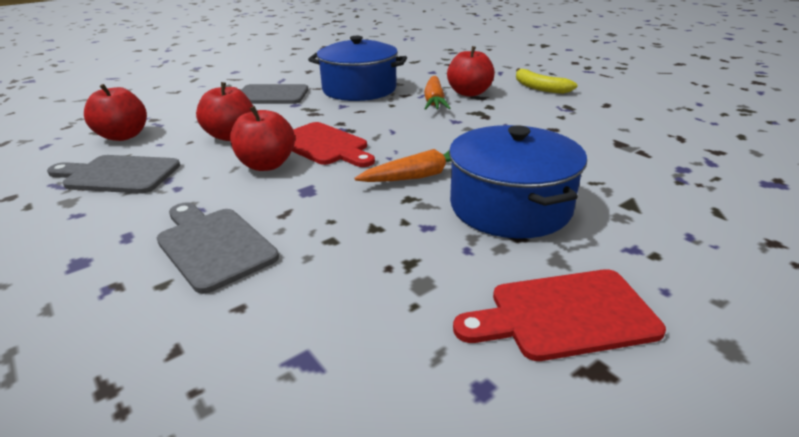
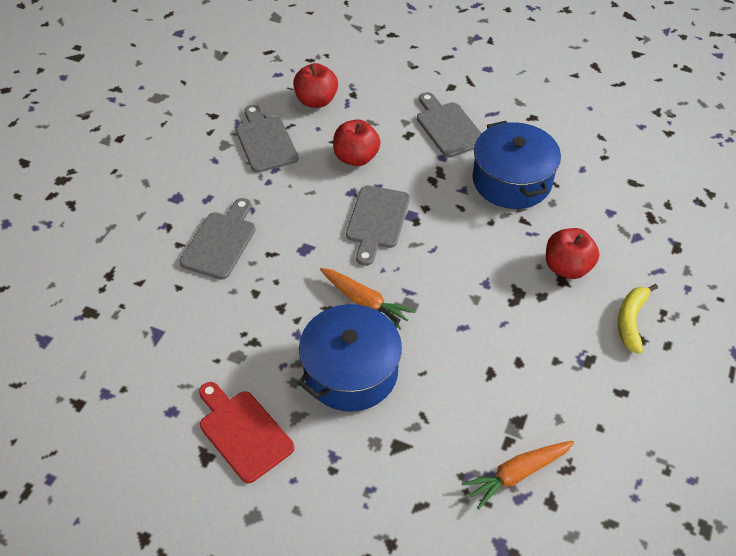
camera: 60 degrees right, 20 degrees up
red apple [230,106,295,171] -> none
red cutting board [292,122,375,167] -> grey cutting board [346,185,410,266]
orange carrot [424,76,450,110] -> orange carrot moved to [462,441,574,510]

